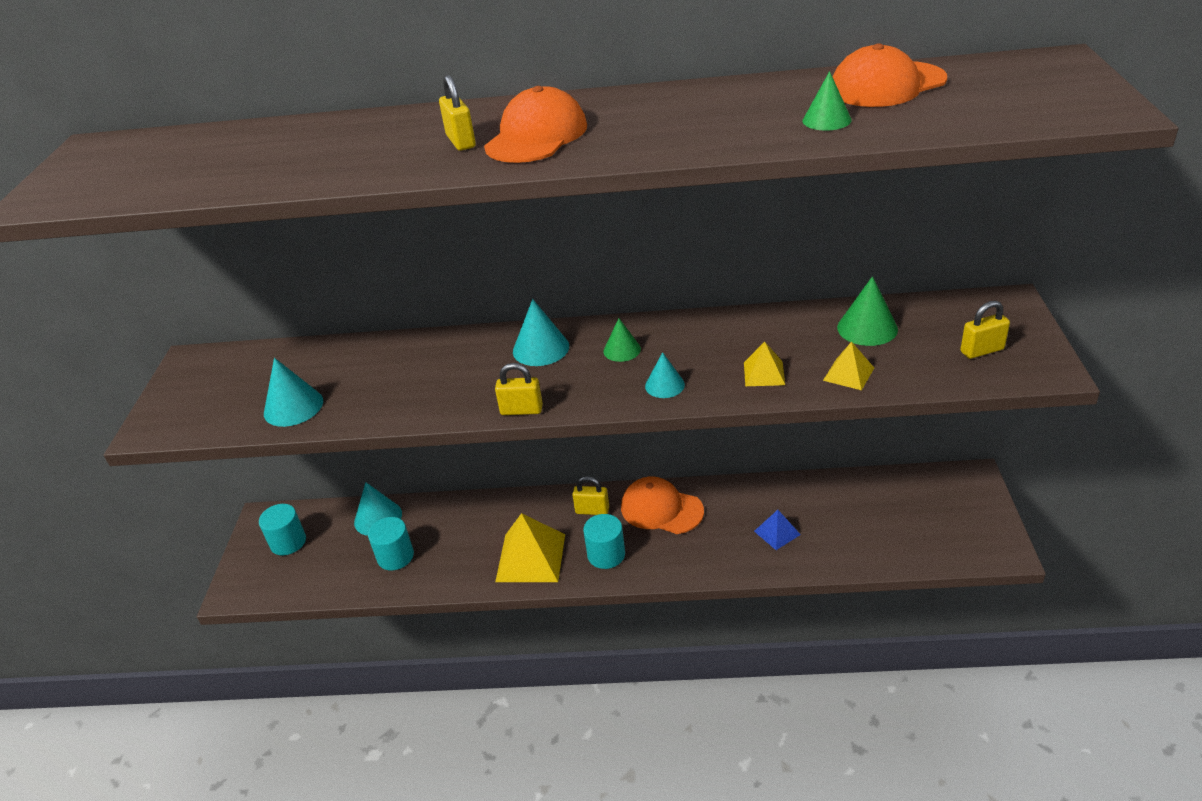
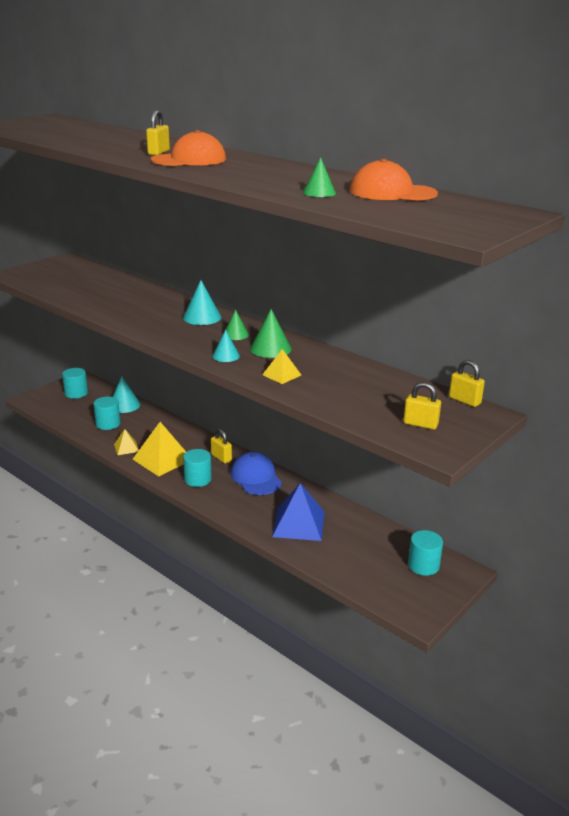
camera: 35 degrees right, 10 degrees down
turquoise cone [264,358,323,427] -> none
yellow padlock [495,363,543,415] -> yellow padlock moved to [449,360,485,407]
orange cap [621,476,704,534] -> blue cap [231,452,282,495]
blue pyramid [754,510,801,550] -> blue pyramid [272,483,325,541], size x1.92
yellow pyramid [823,341,874,390] -> yellow pyramid moved to [114,429,139,455]
green cone [837,276,898,346] -> green cone moved to [250,309,291,358]
none -> turquoise cylinder [408,530,443,576]

